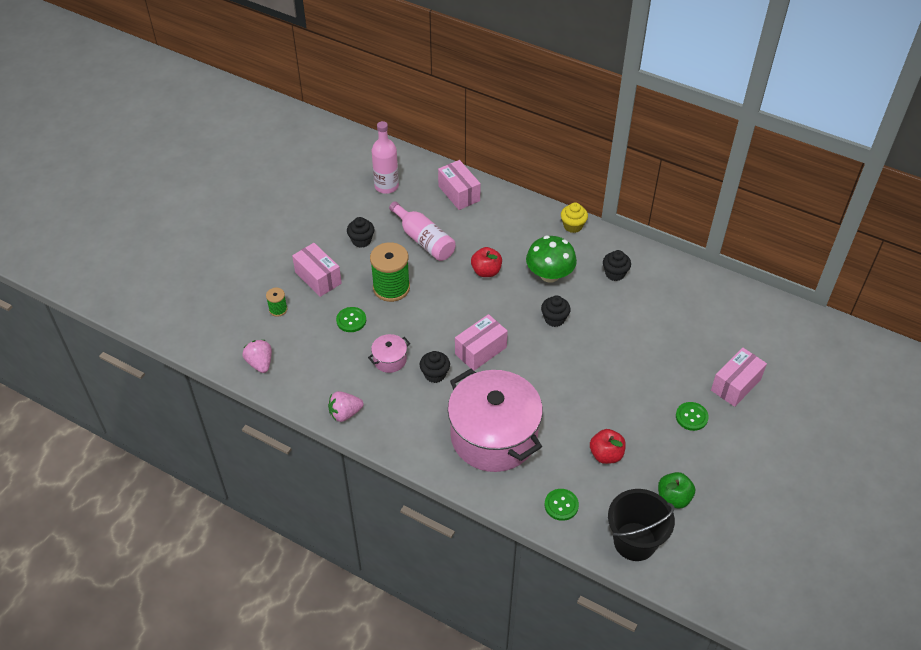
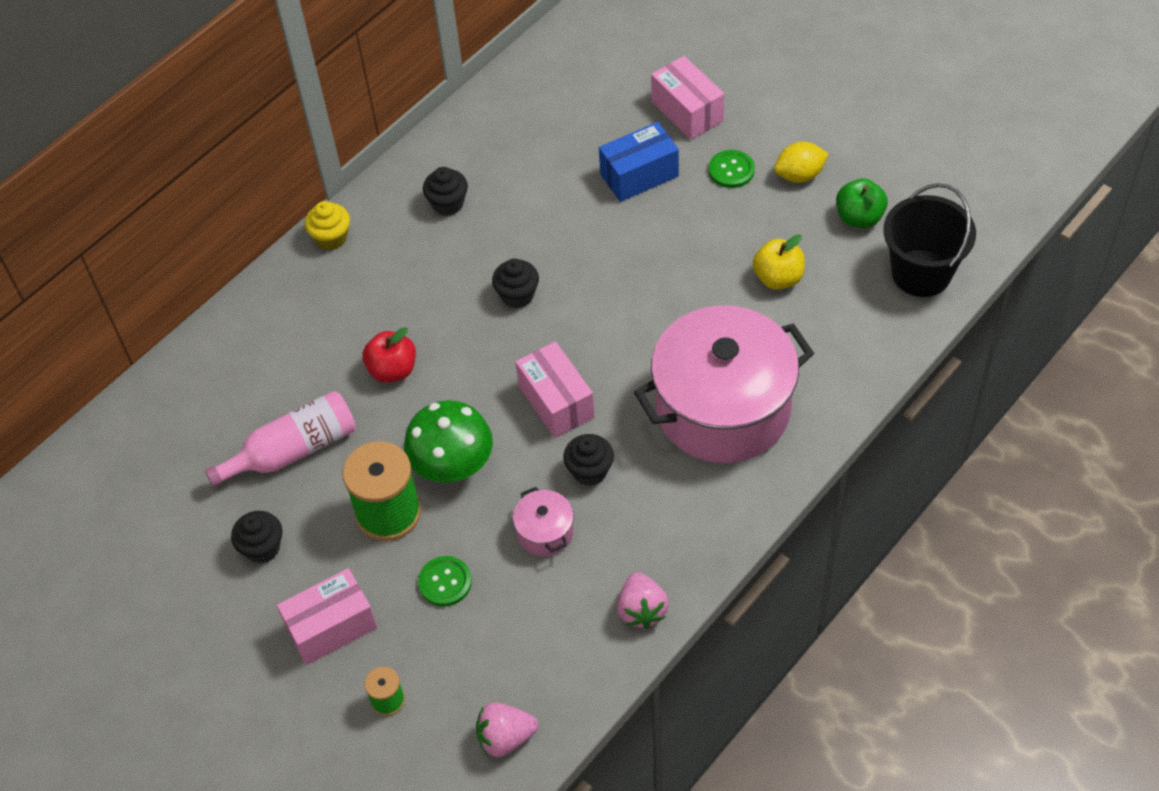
camera: 75 degrees left, 5 degrees up
pink bottle [372,121,399,194] -> none
pink box [438,160,481,210] -> none
green mushroom [526,236,577,283] -> green mushroom moved to [404,400,493,483]
green button [545,489,579,521] -> none
red apple [590,429,626,464] -> yellow apple [753,234,805,289]
none -> blue box [599,122,679,202]
none -> yellow lemon [774,142,829,183]

